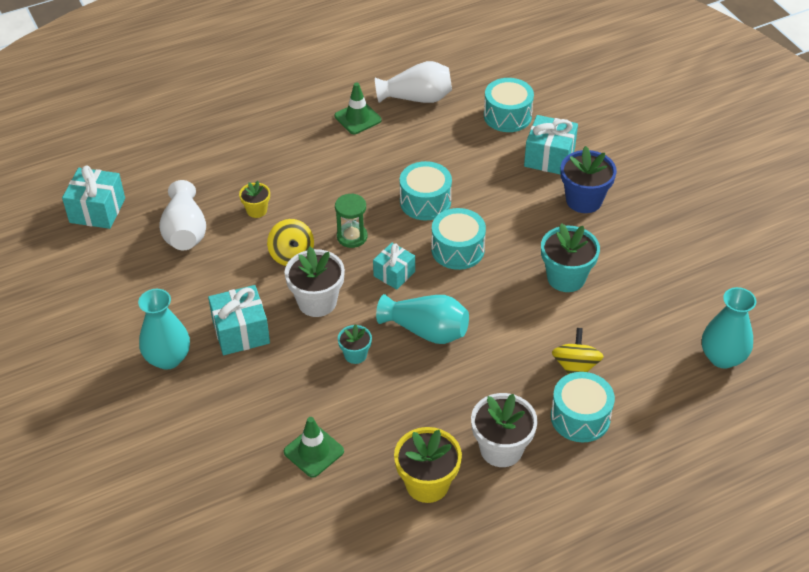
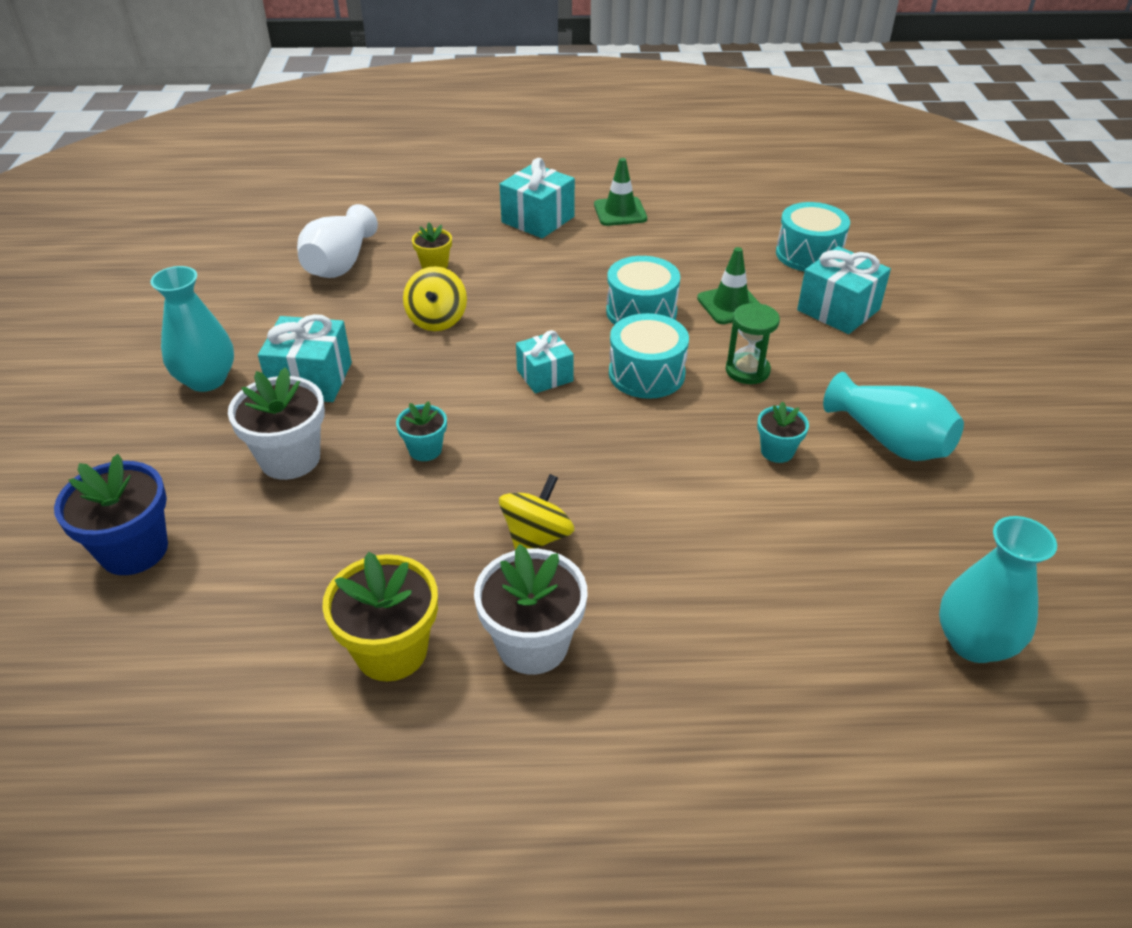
camera: 25 degrees right, 5 degrees down
turquoise gift [62,165,125,229] -> turquoise gift moved to [500,158,575,238]
green traffic cone [284,417,344,478] -> green traffic cone moved to [697,247,760,324]
white flower pot [285,247,345,317] -> white flower pot moved to [228,367,325,480]
green hourglass [335,193,367,248] -> green hourglass moved to [726,303,780,384]
white vase [375,61,452,103] -> none
turquoise vase [376,294,469,344] -> turquoise vase moved to [823,372,964,461]
turquoise flower pot [541,223,600,292] -> turquoise flower pot [757,401,809,463], size x0.56
turquoise drum [551,372,615,442] -> none
yellow spinning top [552,328,604,374] -> yellow spinning top moved to [499,474,575,550]
blue flower pot [561,146,617,213] -> blue flower pot moved to [54,454,168,575]

